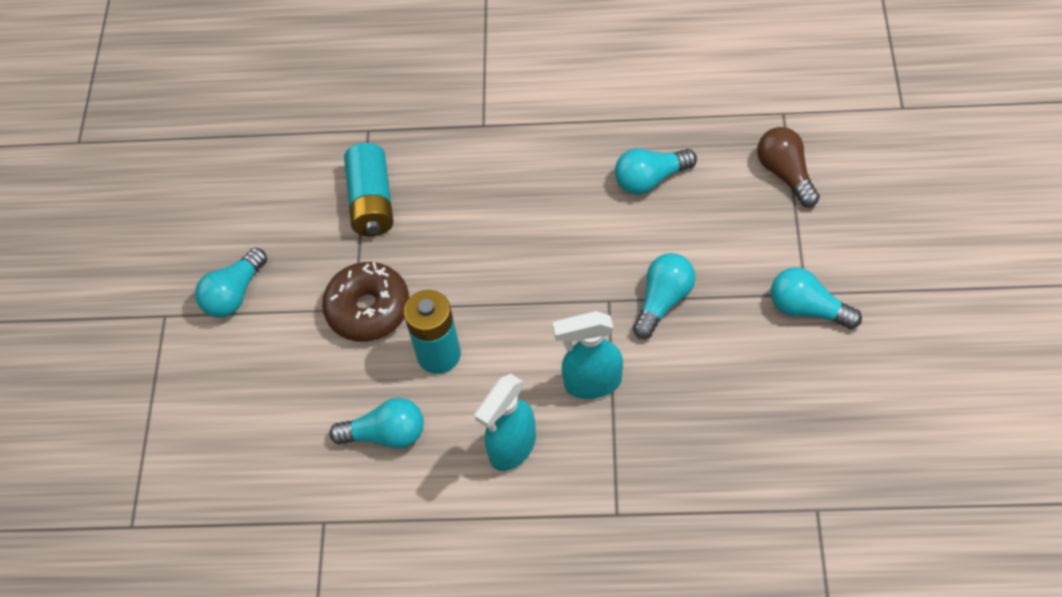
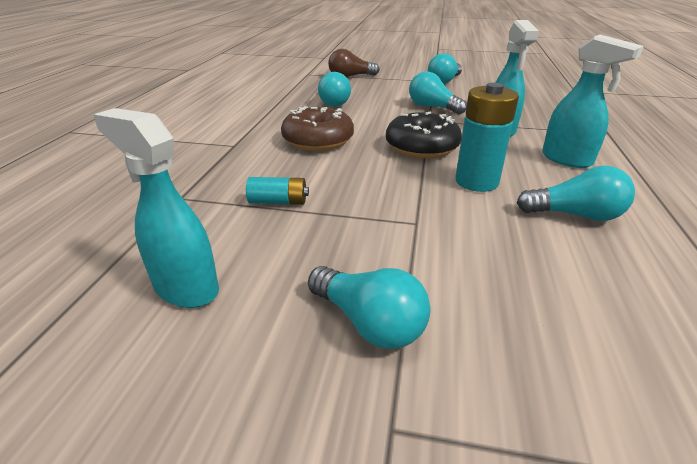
camera: 85 degrees left, 25 degrees down
brown donut [322,262,410,342] -> brown donut moved to [281,106,354,151]
turquoise light bulb [329,397,424,449] -> turquoise light bulb turned 90 degrees clockwise [517,166,635,221]
turquoise battery [344,143,394,236] -> turquoise battery [246,177,309,205], size x0.57
none -> turquoise spray bottle [93,108,219,308]
none -> black donut [386,112,462,159]

